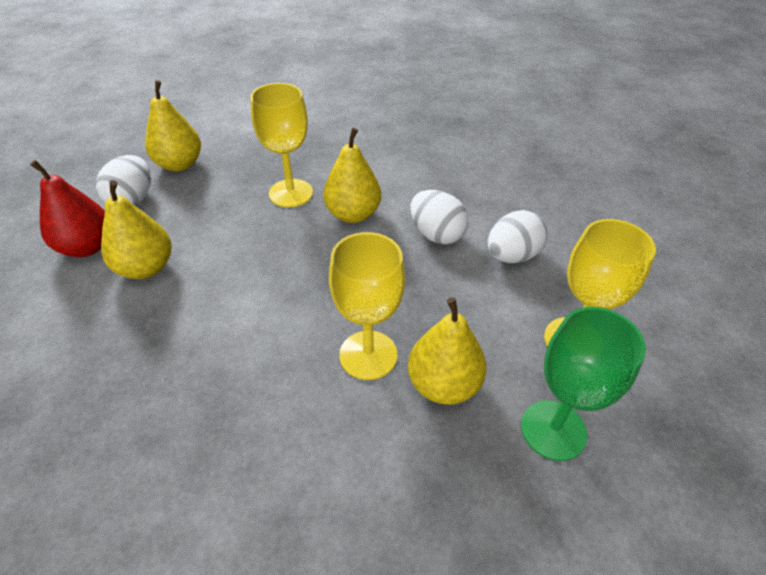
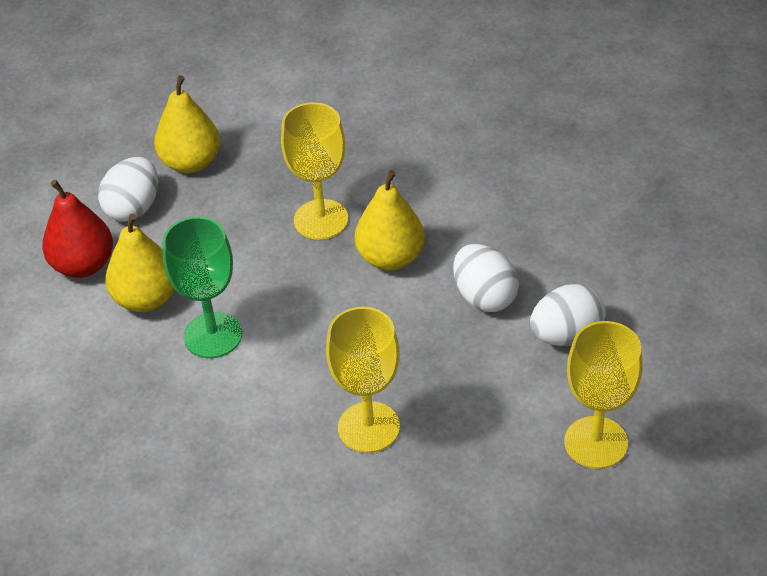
camera: 15 degrees right, 0 degrees up
yellow pear [408,297,486,404] -> none
green goblet [521,307,646,461] -> green goblet moved to [163,216,242,358]

